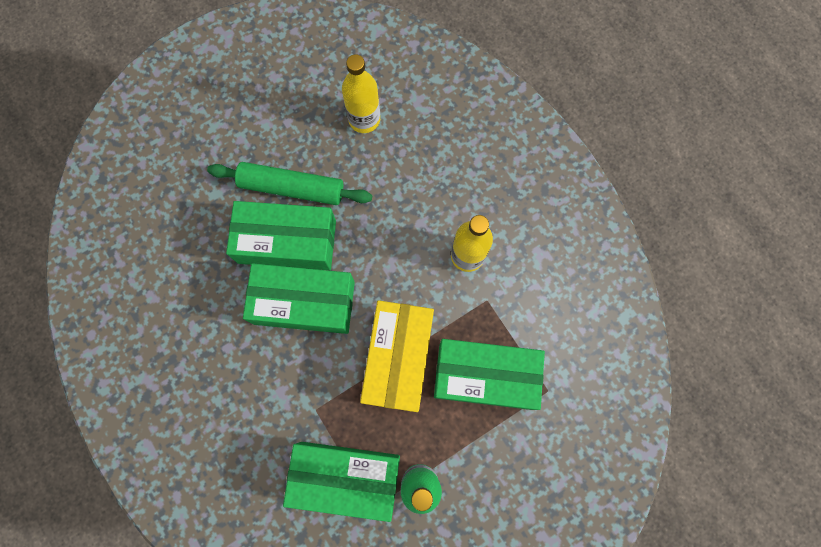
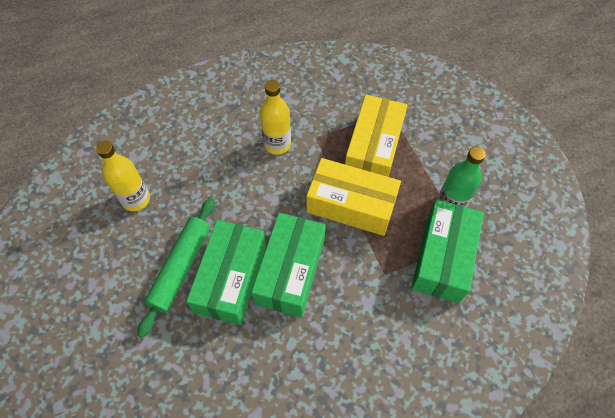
camera: 80 degrees left, 15 degrees down
green box [434,339,545,410] -> yellow box [345,95,408,177]

